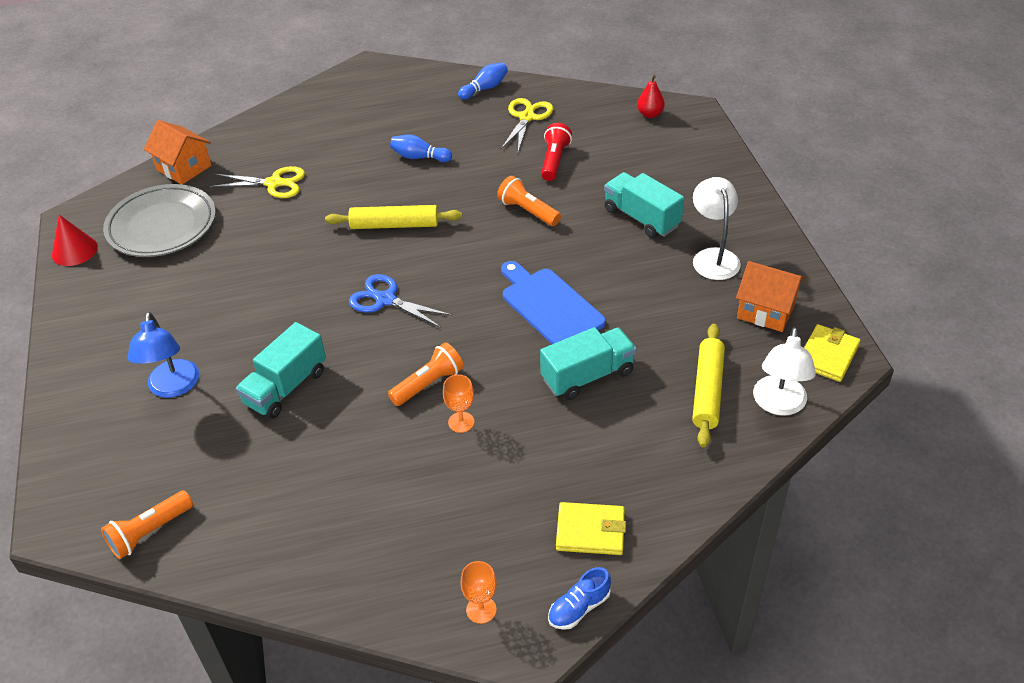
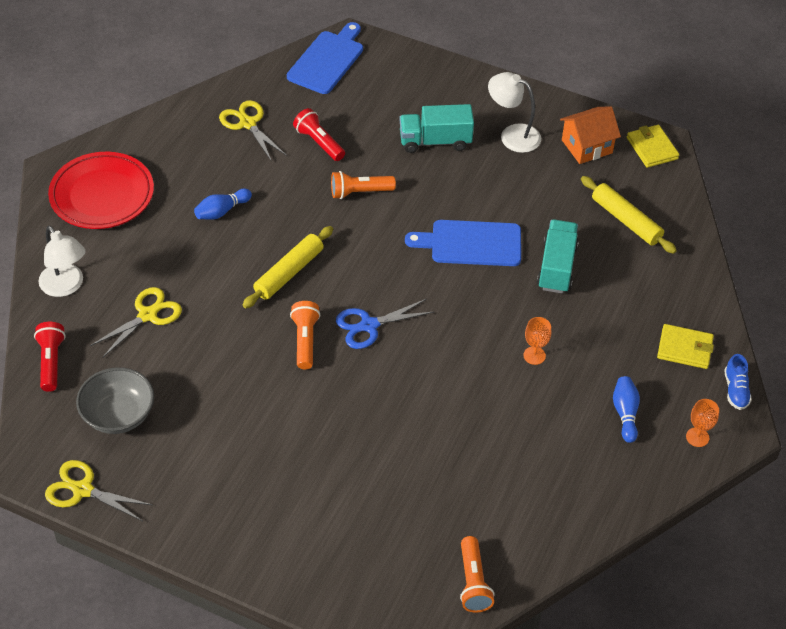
camera: 55 degrees left, 5 degrees up
red cone [52,215,98,266] -> yellow scissors [45,460,153,521]
grey plate [103,184,216,257] -> grey bowl [76,367,154,434]
blue lamp [128,312,199,398] -> none
orange house [144,120,211,184] -> red flashlight [34,322,66,392]
turquoise truck [236,322,326,419] -> none
orange flashlight [388,342,464,406] -> orange flashlight moved to [290,301,320,369]
blue bowling pin [458,63,508,100] -> blue bowling pin moved to [613,376,640,443]
yellow wallet [556,502,626,555] -> yellow wallet turned 60 degrees clockwise [657,324,714,369]
red pear [637,75,665,118] -> blue cutting board [287,22,363,94]
white lamp [753,327,816,416] -> white lamp moved to [38,226,86,297]
none -> red plate [48,152,154,229]

